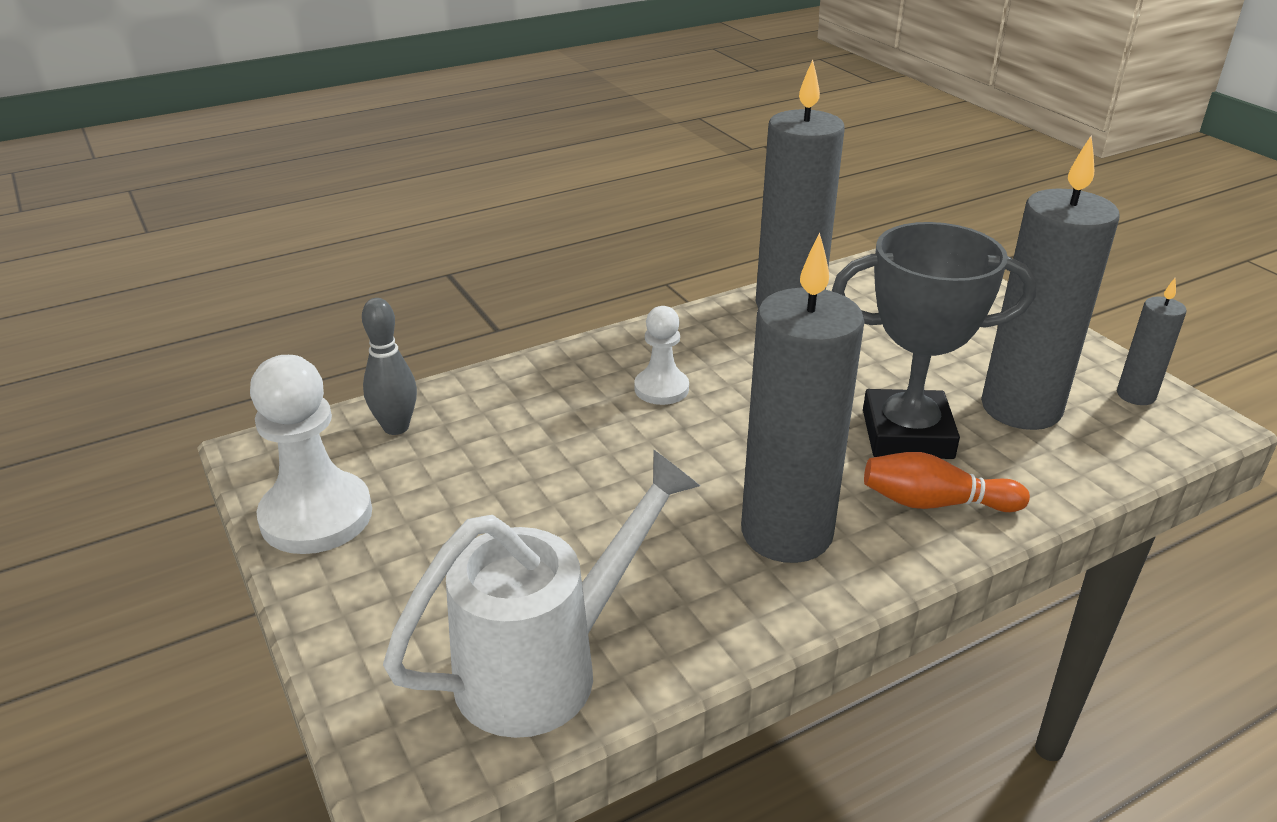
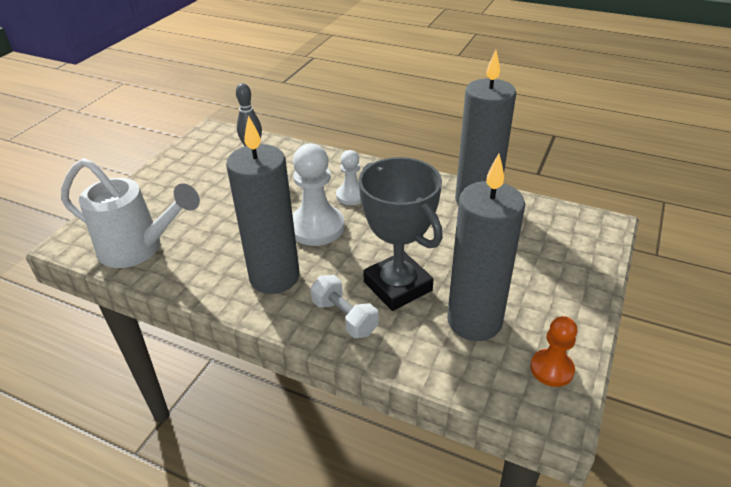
camera: 55 degrees right, 5 degrees up
white pawn [250,355,372,554] -> white pawn moved to [292,144,344,246]
orange bowling pin [864,452,1030,512] -> white dumbbell [310,275,379,338]
grey candle [1117,278,1187,405] -> orange pawn [530,316,577,387]

